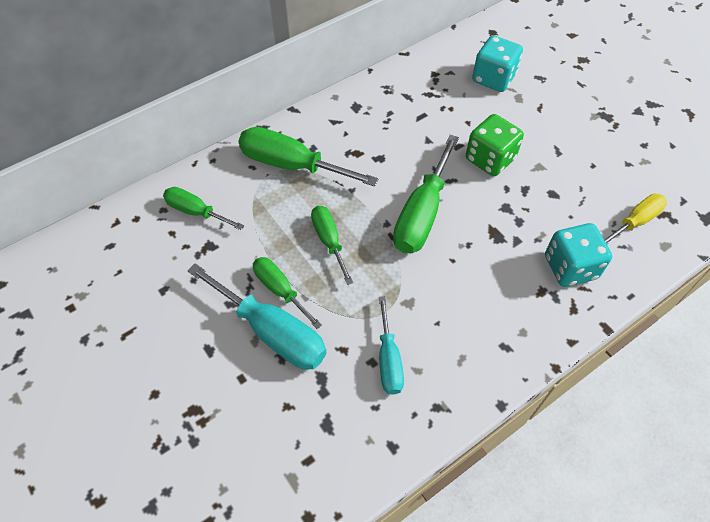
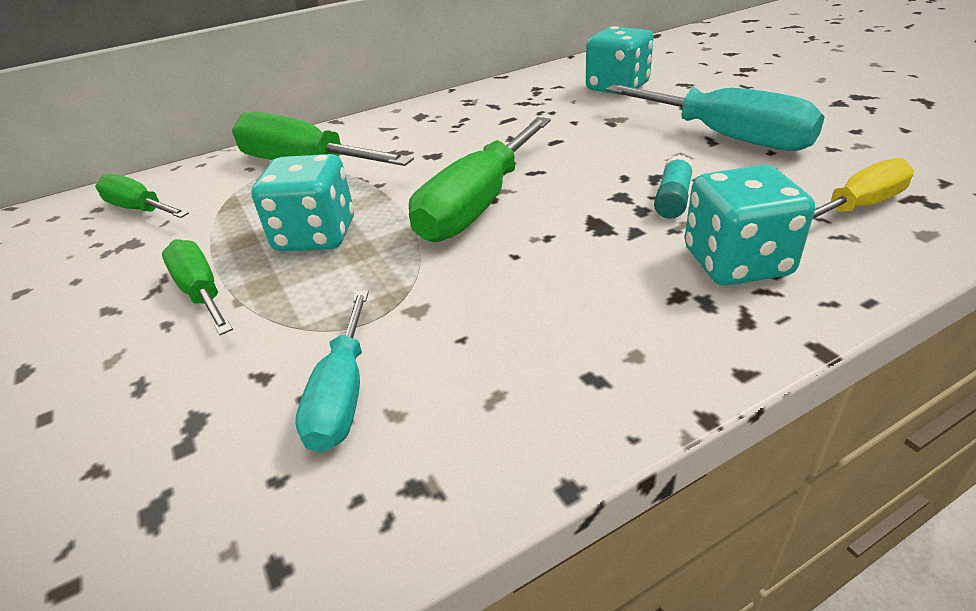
camera: 10 degrees right, 20 degrees down
turquoise screwdriver [188,263,327,370] -> turquoise screwdriver moved to [606,85,825,151]
green screwdriver [311,206,353,285] -> turquoise dice [251,154,354,251]
green dice [466,114,524,176] -> none
none -> turquoise glue stick [654,154,694,219]

